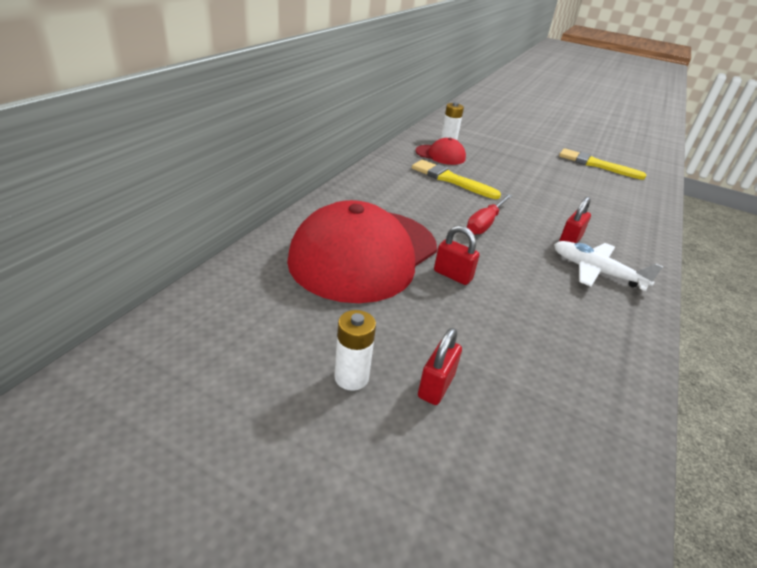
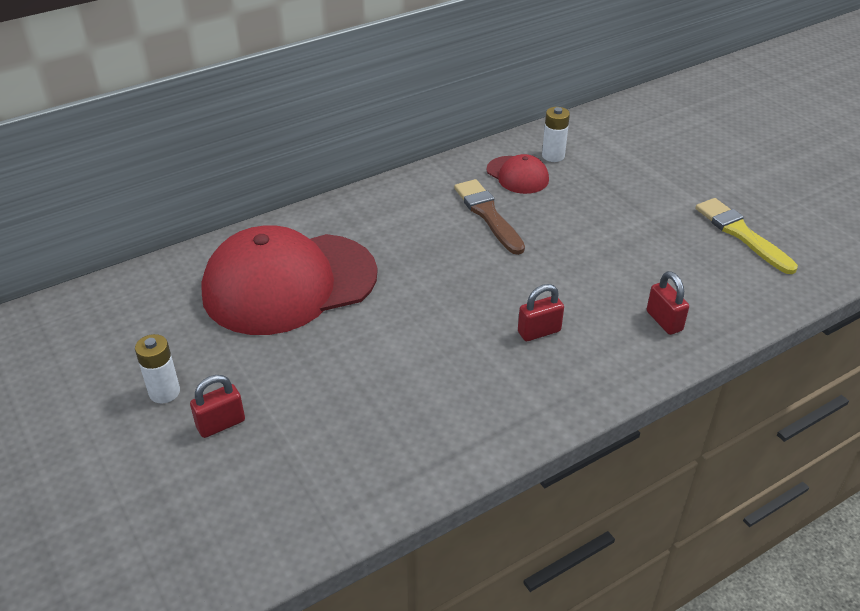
camera: 35 degrees right, 5 degrees up
yellow brush [412,160,501,199] -> brown brush [454,179,525,255]
red padlock [434,225,480,285] -> red padlock moved to [647,271,689,335]
red screwdriver [467,194,512,235] -> none
white plane [554,241,663,291] -> none

